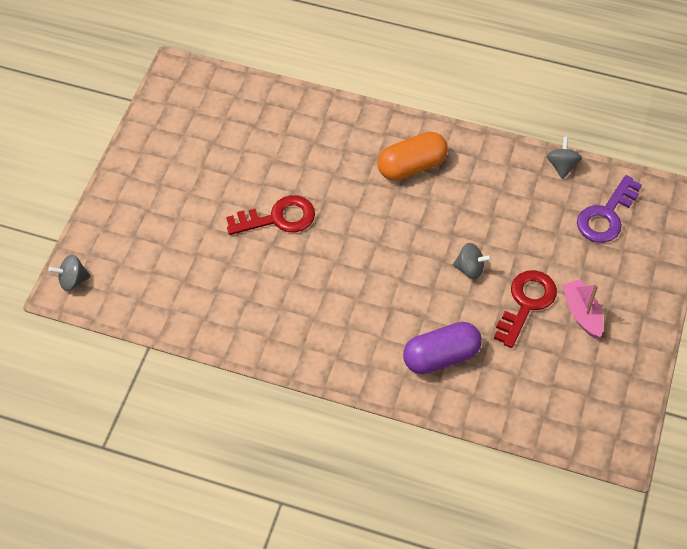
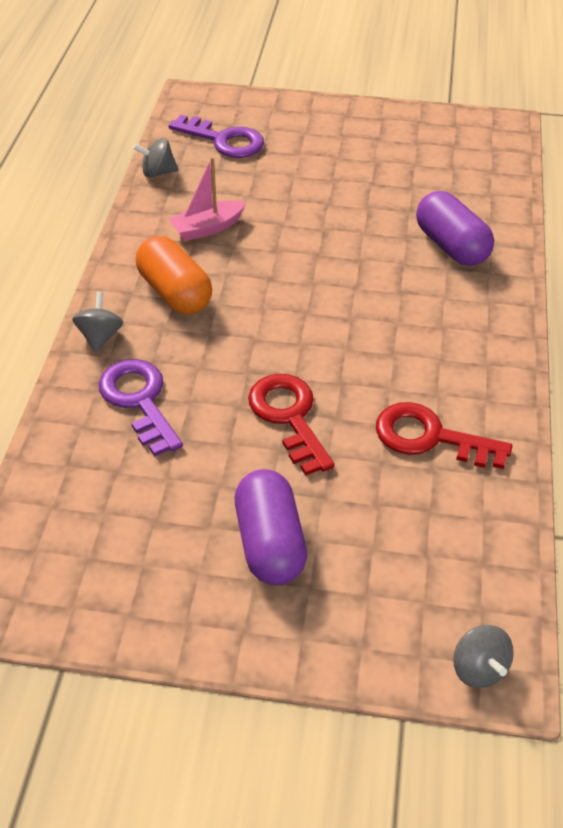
camera: 100 degrees left, 10 degrees down
grey spinning top [453,243,492,279] -> grey spinning top moved to [72,292,123,352]
red key [494,270,557,348] -> red key moved to [376,402,512,469]
pink boat [562,279,604,338] -> pink boat moved to [168,157,246,241]
none -> purple key [98,359,183,457]
none -> purple capsule [235,469,307,585]

